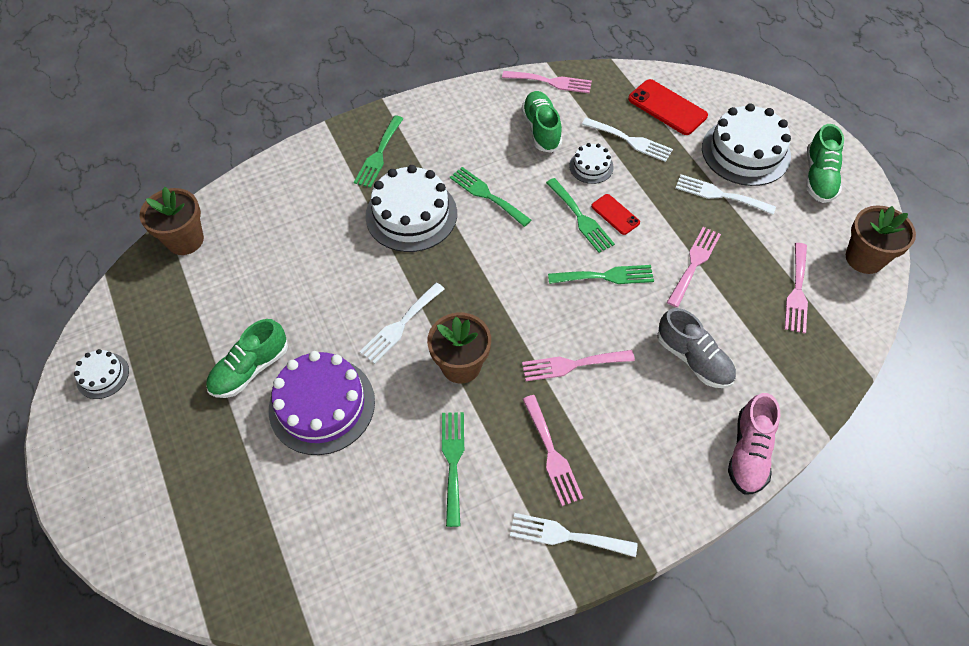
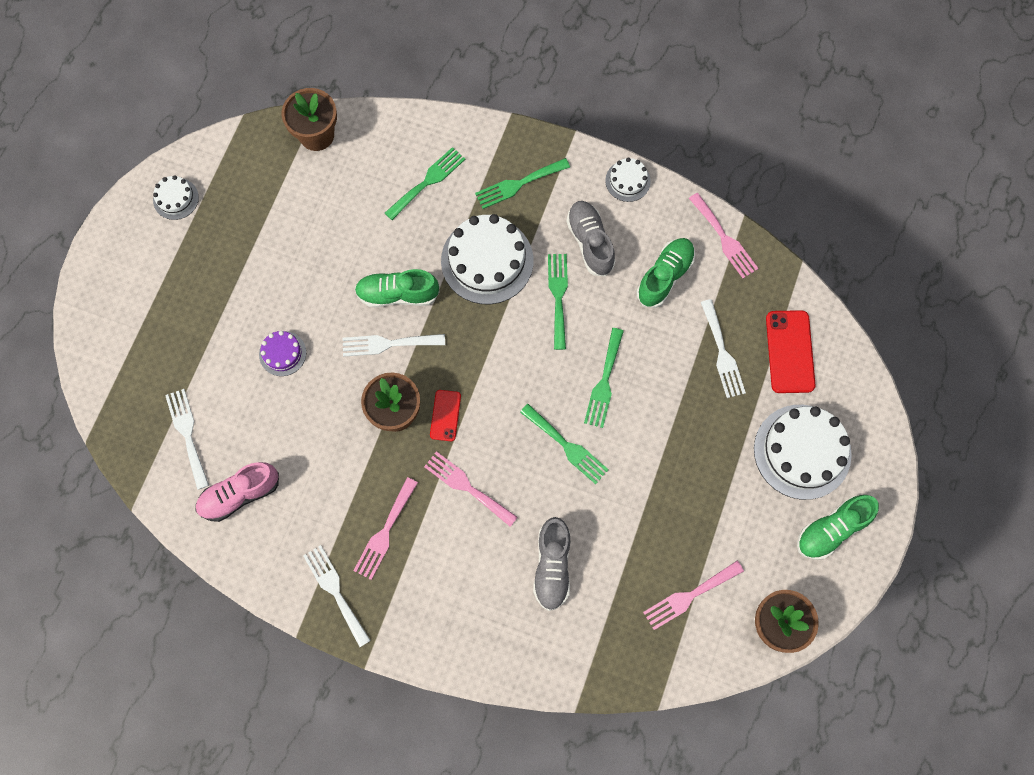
camera: 45 degrees right, 15 degrees up
green shoe [206,319,288,398] -> green shoe moved to [355,269,440,308]
purple cake [269,351,375,455] -> purple cake [259,331,306,376], size x0.50
green fork [442,412,464,527] -> green fork moved to [385,147,465,220]
white cake [569,143,614,184] -> white cake moved to [605,158,651,202]
red phone [591,194,640,235] -> red phone moved to [430,390,461,441]
pink fork [667,227,721,308] -> none
white fork [675,174,776,215] -> white fork moved to [165,389,209,490]
pink shoe [728,393,780,495] -> pink shoe moved to [195,462,279,522]
none -> grey shoe [566,201,615,277]

